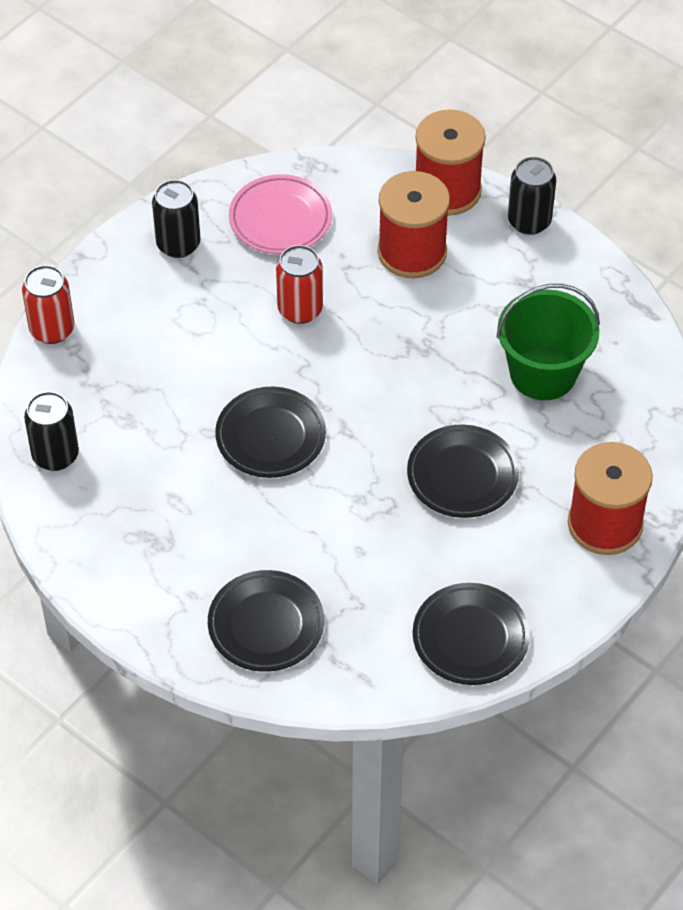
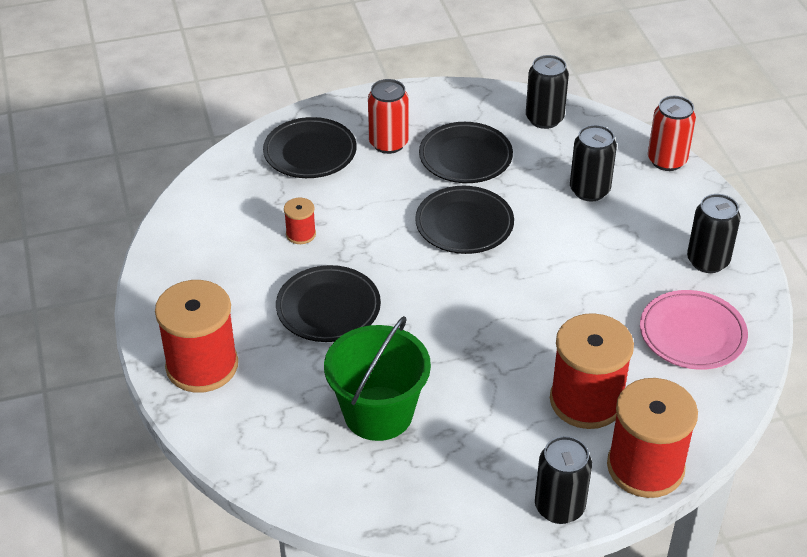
camera: 125 degrees right, 10 degrees down
red can [276,245,323,324] -> red can moved to [368,79,409,154]
black plate [413,583,530,685] -> black plate moved to [419,122,513,183]
none -> red spool [284,198,316,244]
none -> black can [570,125,617,202]

